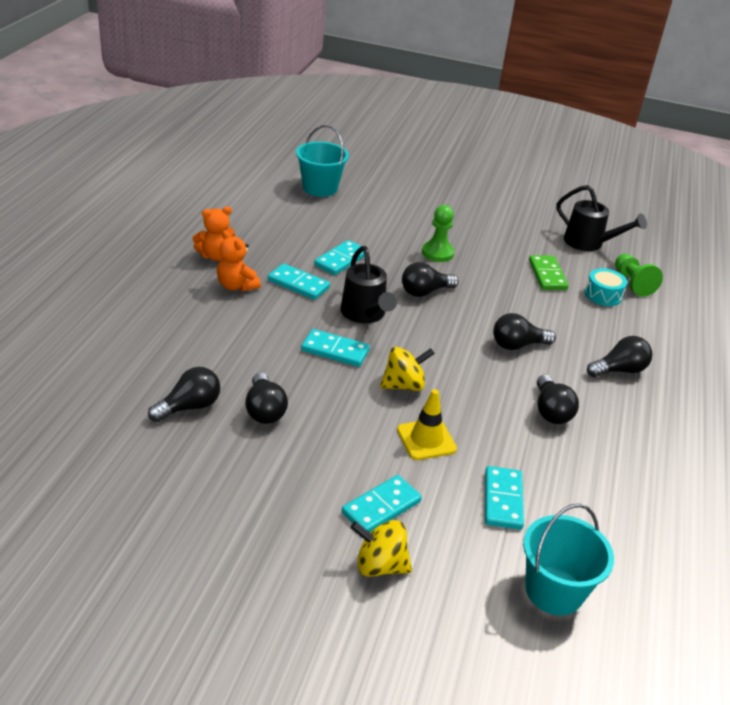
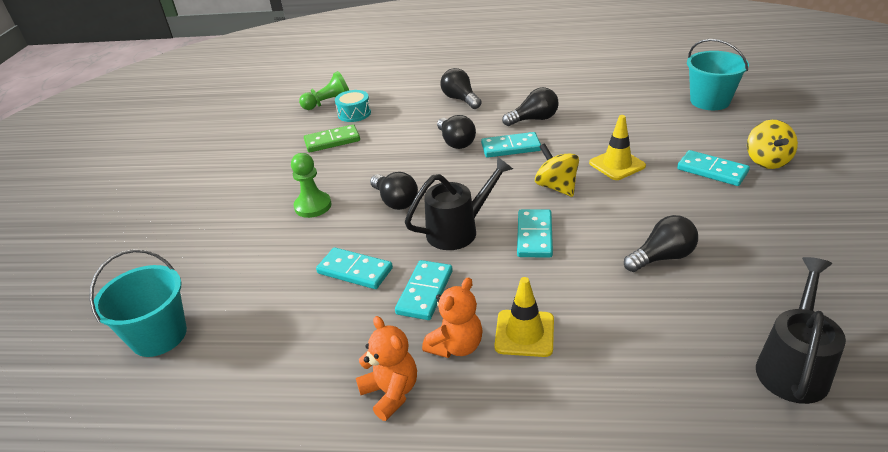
camera: 95 degrees left, 0 degrees up
black light bulb [148,367,220,422] -> none
turquoise domino [485,466,524,530] -> turquoise domino moved to [481,132,541,158]
black watering can [556,185,647,251] -> black watering can moved to [756,257,846,404]
none -> yellow traffic cone [494,277,554,357]

